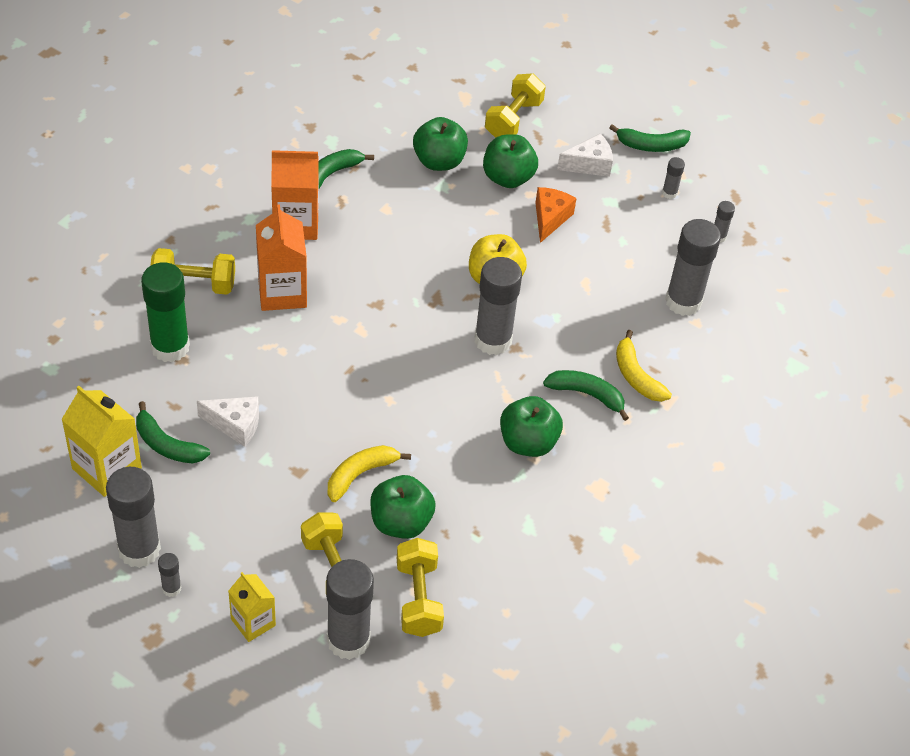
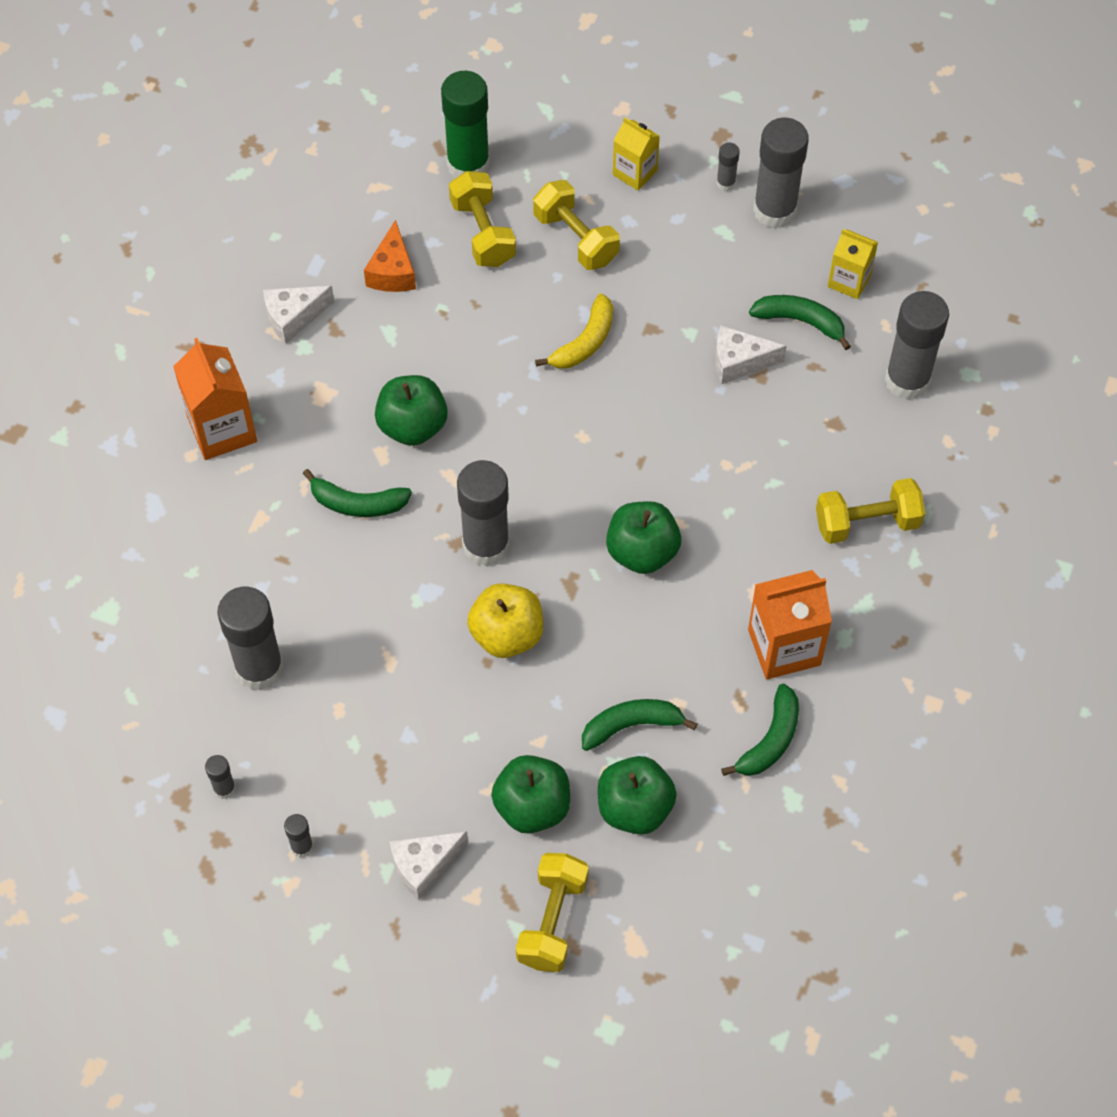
camera: 170 degrees right, 10 degrees up
yellow carton [61,386,142,497] -> yellow carton [828,229,878,299], size x0.62
green glue stick [141,262,190,362] -> green glue stick moved to [441,71,490,178]
orange carton [256,204,307,311] -> orange carton moved to [173,338,257,460]
grey glue stick [326,559,374,660] -> grey glue stick moved to [885,291,949,400]
green apple [370,475,436,539] -> green apple moved to [606,501,681,574]
orange cheese [535,187,577,243] -> orange cheese moved to [364,220,416,292]
green banana [609,124,691,152] -> green banana moved to [582,699,697,751]
yellow banana [616,330,672,402] -> none
none -> white cheese [263,286,334,344]

